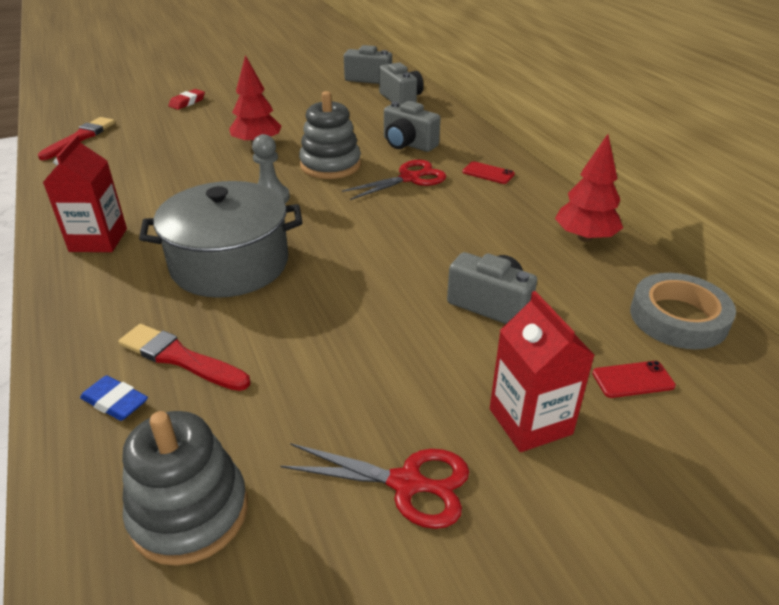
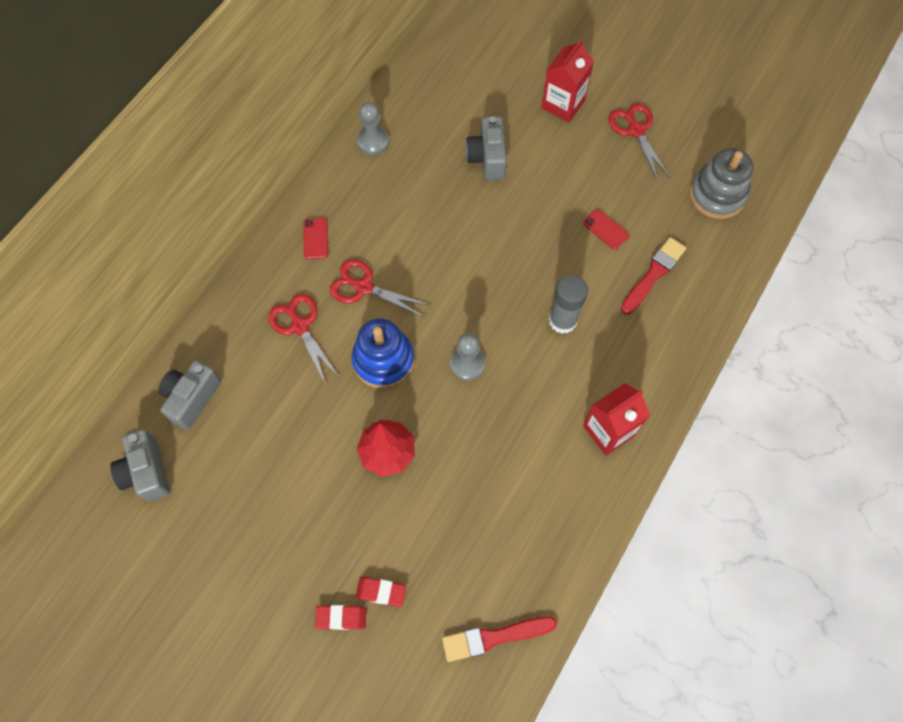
camera: 125 degrees left, 30 degrees up
blue eraser [80,375,148,421] -> none
red brush [119,324,250,391] -> red brush turned 135 degrees counterclockwise [621,237,686,315]
grey pot [139,181,302,298] -> grey glue stick [549,275,588,334]
grey stacking toy [299,91,361,179] -> blue stacking toy [352,319,414,389]
grey camera [384,101,440,152] -> red scissors [268,294,339,385]
red tree [555,134,623,242] -> grey pawn [357,102,389,155]
red phone [592,361,676,398] -> red phone moved to [583,209,630,250]
grey tape [630,273,736,349] -> none
none -> red eraser [356,577,406,607]

